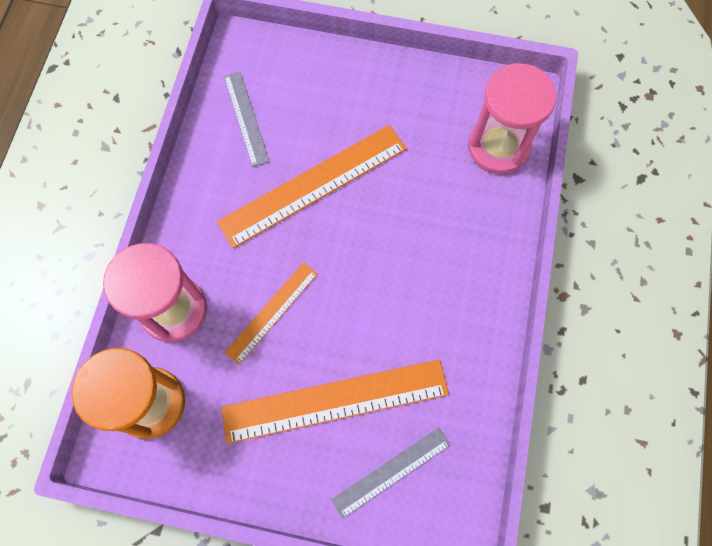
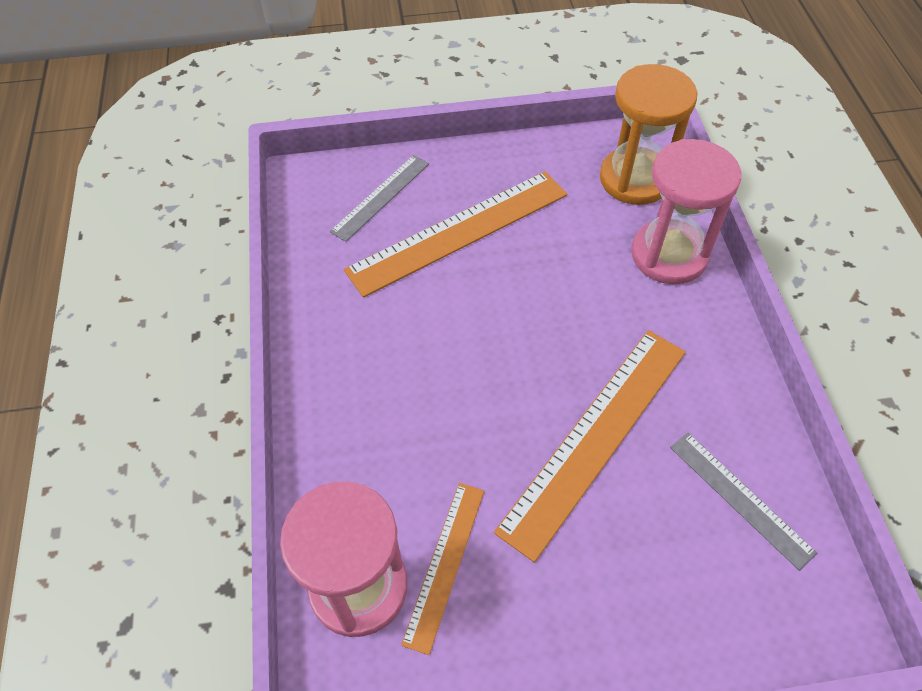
camera: 160 degrees right, 15 degrees down
orange ruler [224,262,318,365] -> orange ruler moved to [401,483,484,655]

